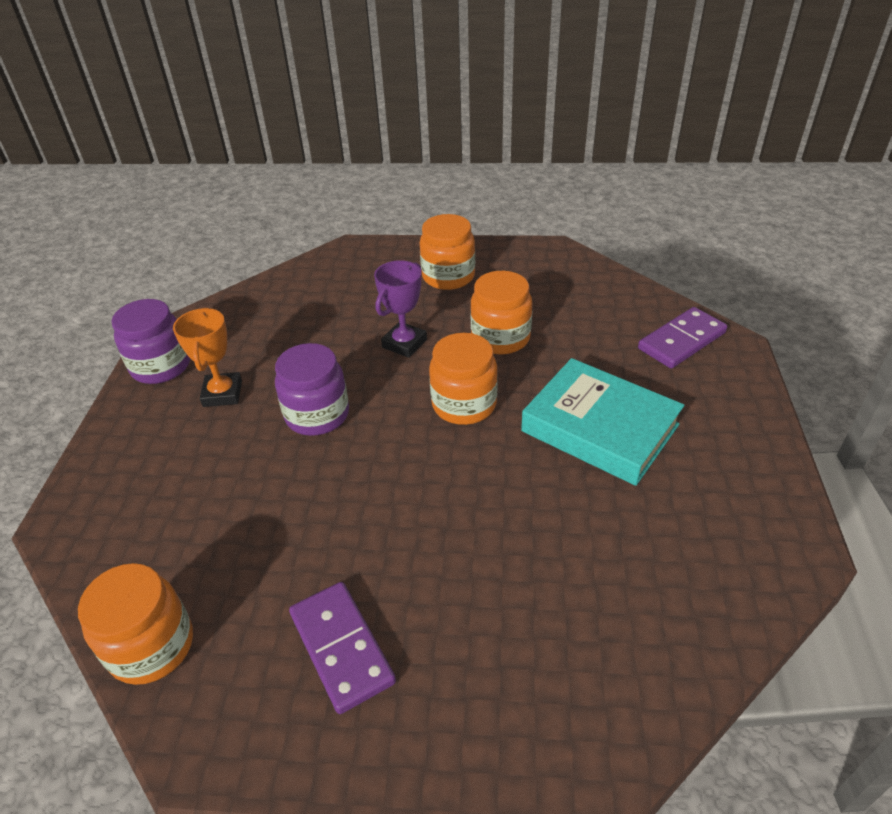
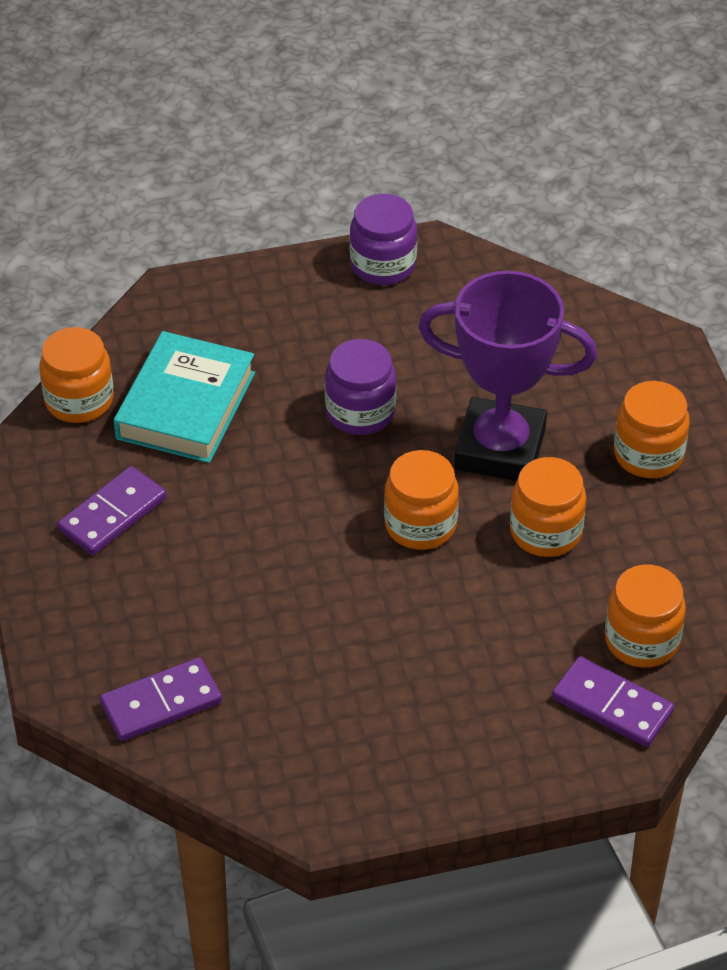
camera: 70 degrees right, 5 degrees up
orange trophy [173,308,242,407] -> none
purple trophy [374,260,427,358] -> purple trophy [418,271,597,481], size x1.98
turquoise book [521,358,684,486] -> turquoise book moved to [114,331,255,463]
none -> purple domino [100,657,222,741]
none -> orange jar [605,565,686,668]

